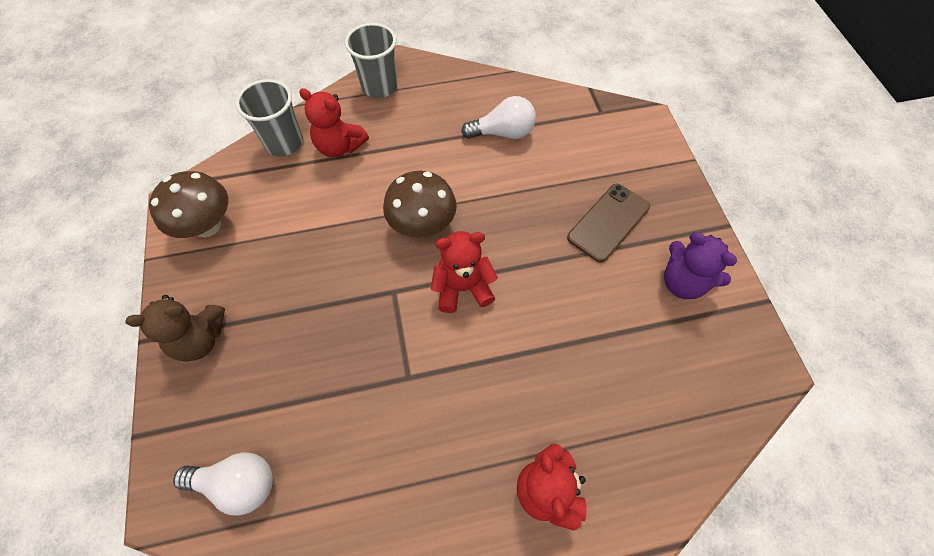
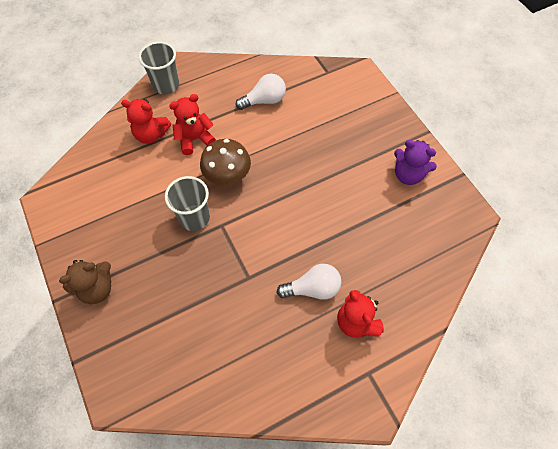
camera: 15 degrees left, 0 degrees up
brown mushroom [149,171,228,238] -> none
white light bulb [173,452,273,516] -> white light bulb moved to [277,264,341,300]
grey cup [236,79,303,156] -> grey cup moved to [165,176,210,231]
red teddy bear [431,231,498,313] -> red teddy bear moved to [169,94,216,155]
brown phone [567,184,650,263] -> none

